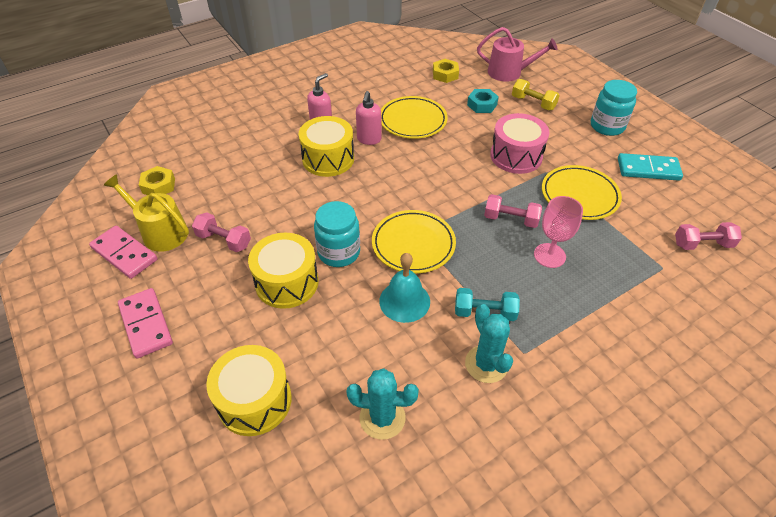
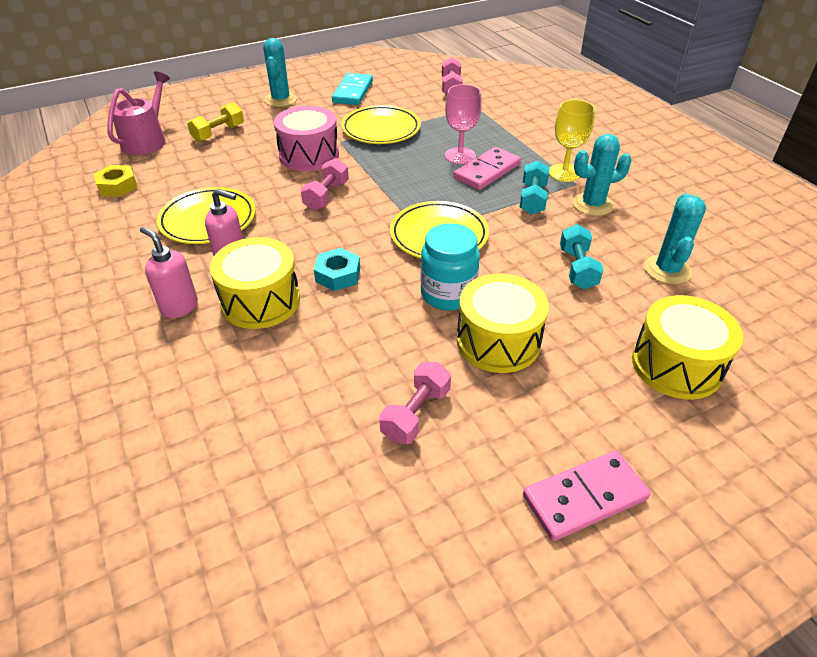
camera: 85 degrees left, 5 degrees down
pink domino [89,226,157,279] -> pink domino moved to [454,147,521,190]
yellow watering can [104,175,189,252] -> none
yellow nut [139,166,175,195] -> none
turquoise bell [379,253,430,323] -> none
turquoise nut [467,89,499,113] -> turquoise nut moved to [314,248,360,291]
pink dumbbell [484,194,542,228] -> pink dumbbell moved to [300,158,349,210]
turquoise jar [591,80,637,136] -> turquoise cactus [263,38,297,107]
none -> yellow goblet [549,100,595,182]
none -> turquoise dumbbell [560,224,603,289]

